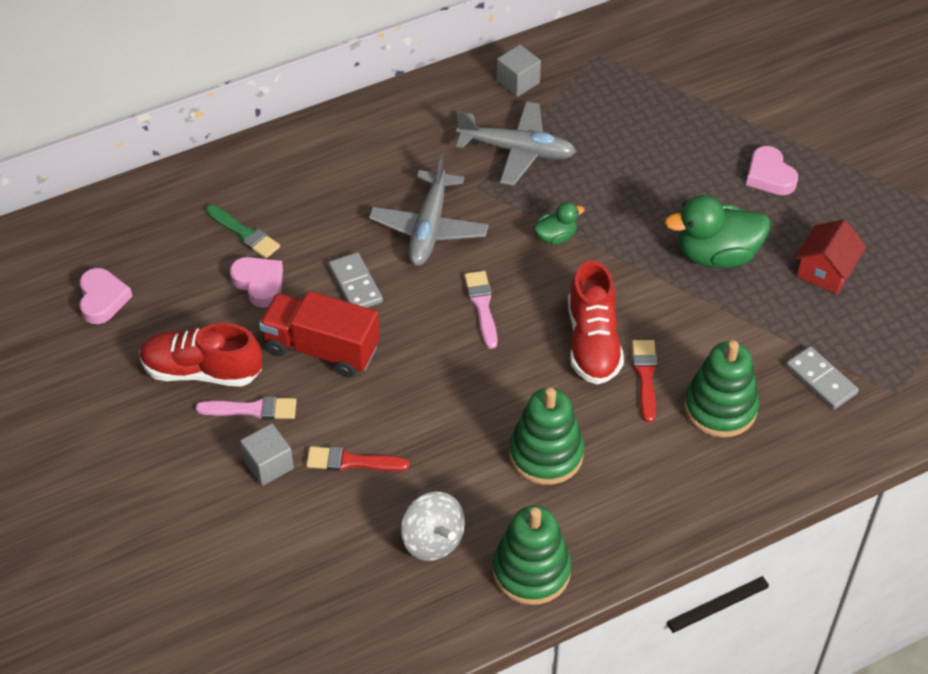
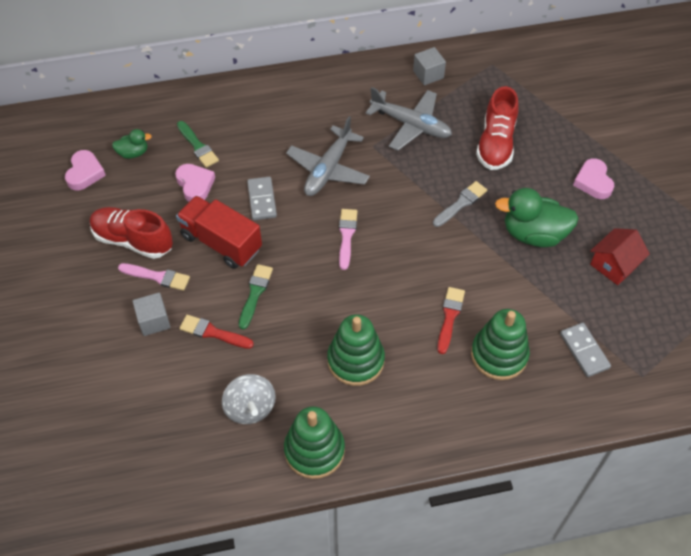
camera: 15 degrees right, 5 degrees up
green duck [534,202,584,245] -> green duck moved to [112,129,152,159]
red shoe [568,260,624,385] -> red shoe moved to [476,86,519,170]
none -> green brush [239,264,273,330]
none -> grey brush [433,181,487,227]

